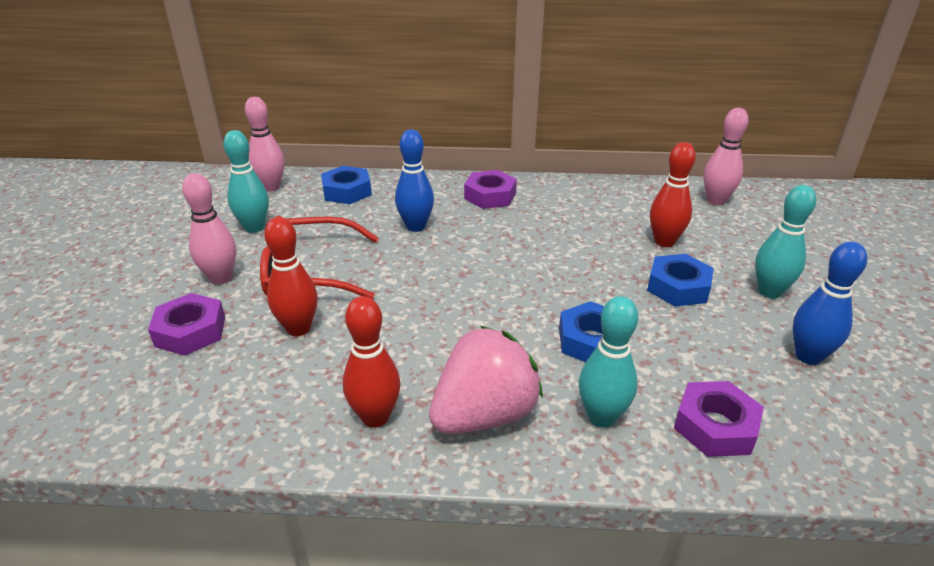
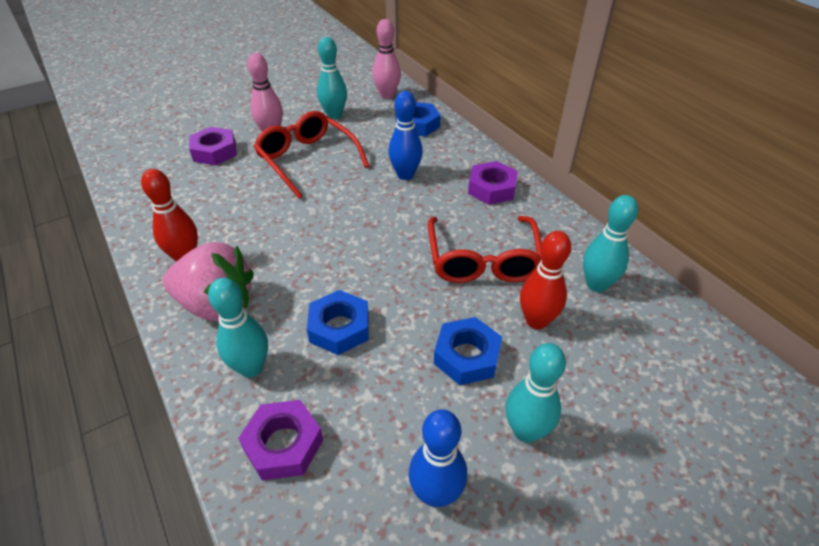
camera: 55 degrees right, 10 degrees up
red bowling pin [264,217,318,336] -> none
pink bowling pin [704,108,749,205] -> none
none -> red glasses [428,216,542,283]
none -> turquoise bowling pin [583,195,638,292]

